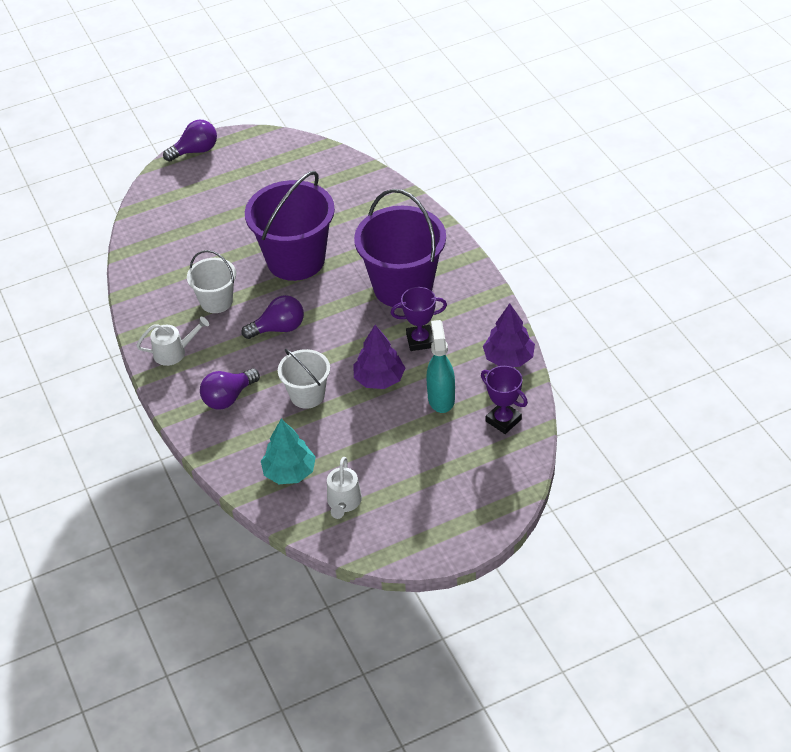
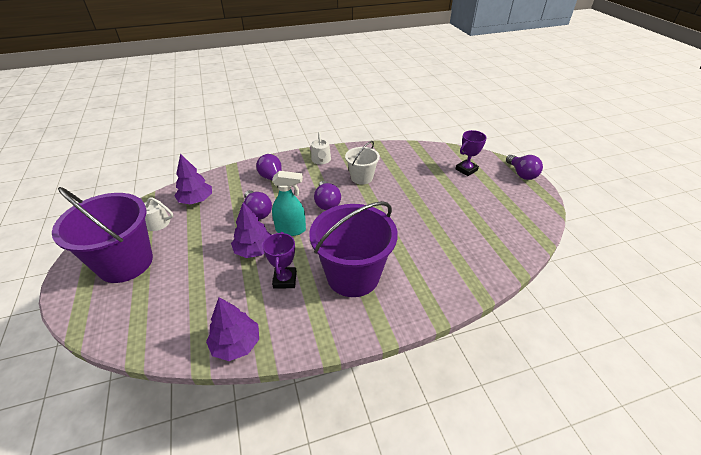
camera: 95 degrees right, 5 degrees down
purple bucket [245,171,335,281] -> purple bucket moved to [52,187,153,283]
turquoise tree [261,419,316,484] -> purple tree [174,154,212,204]
white bucket [278,349,330,409] -> purple light bulb [244,190,272,220]
turquoise spray bottle [426,320,455,413] -> turquoise spray bottle moved to [272,171,306,236]
purple trophy [481,366,528,434] -> purple trophy moved to [456,130,487,176]

